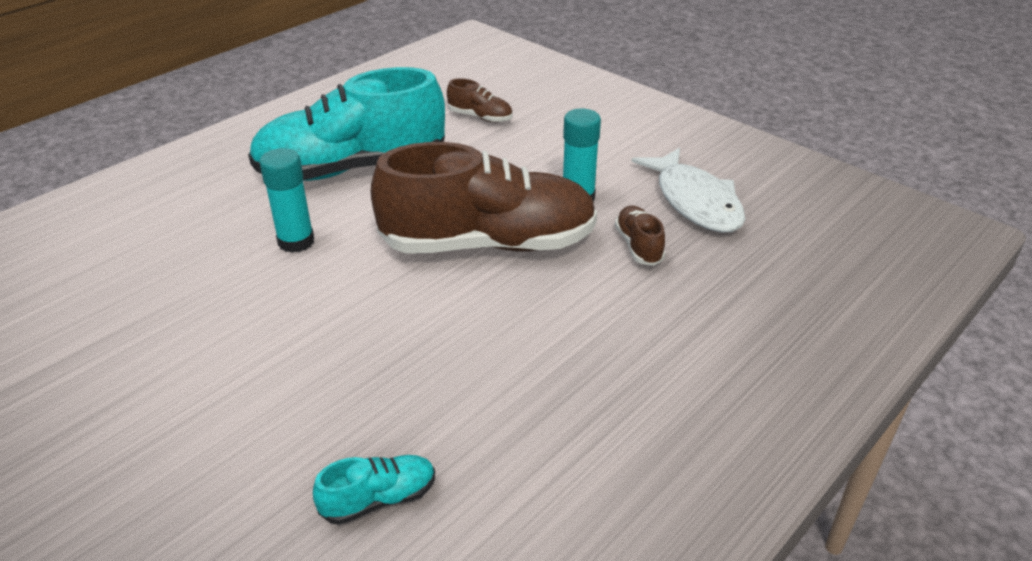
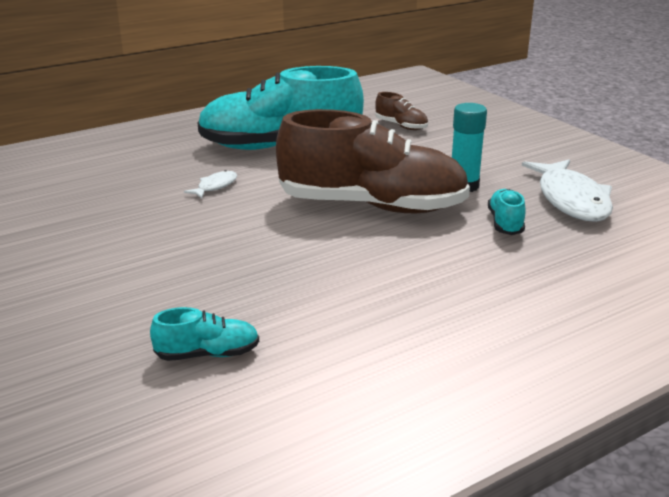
camera: 15 degrees right, 10 degrees down
turquoise glue stick [260,148,314,253] -> white fish [184,170,237,198]
brown shoe [615,206,665,266] -> turquoise shoe [488,189,526,235]

